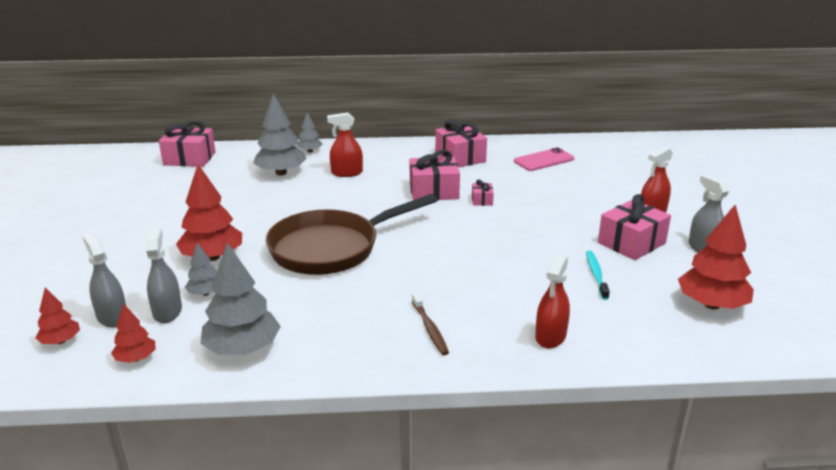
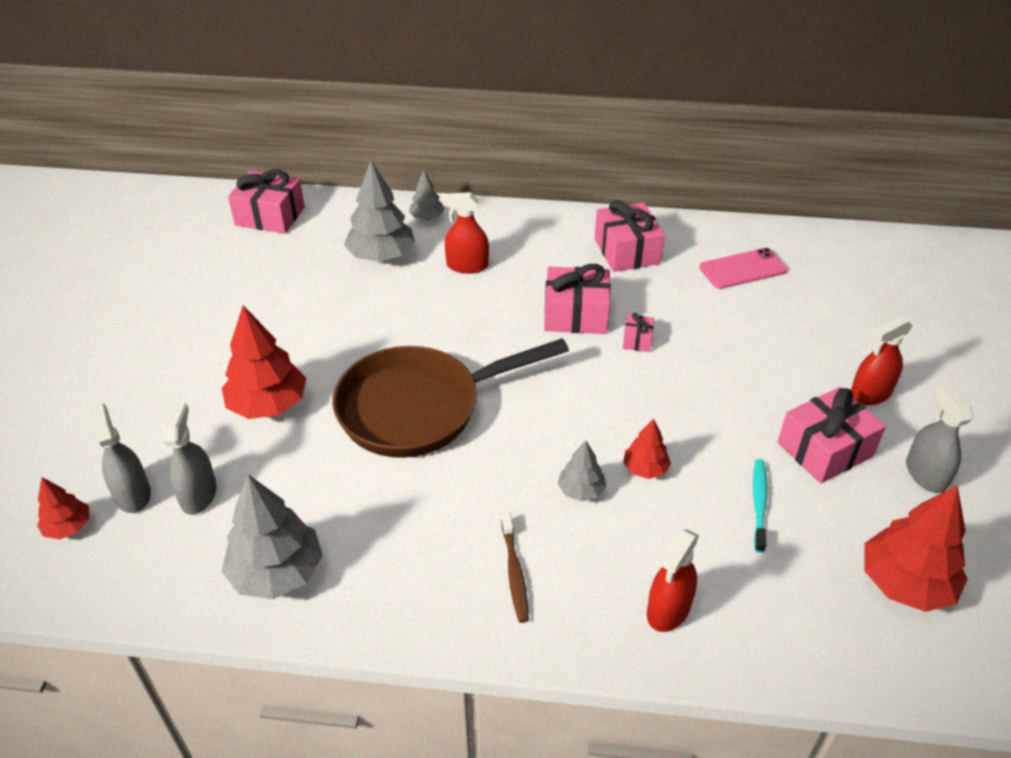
camera: 10 degrees right, 15 degrees up
red tree [111,304,155,363] -> red tree moved to [623,418,671,479]
grey tree [185,243,217,296] -> grey tree moved to [558,440,606,501]

